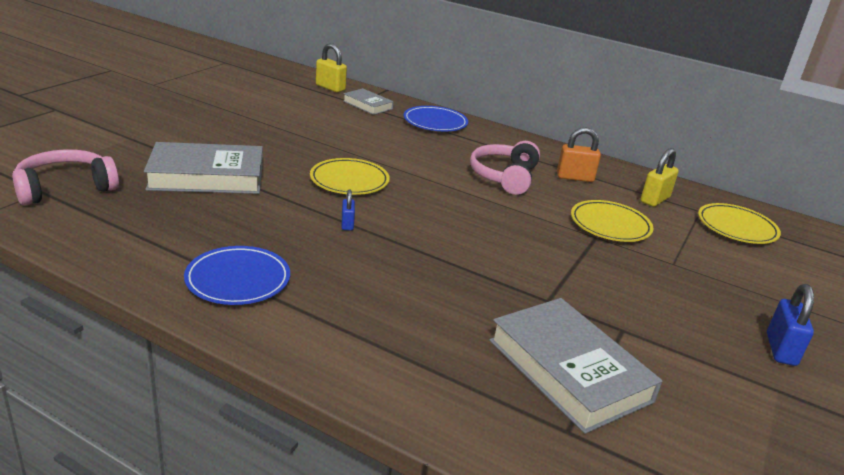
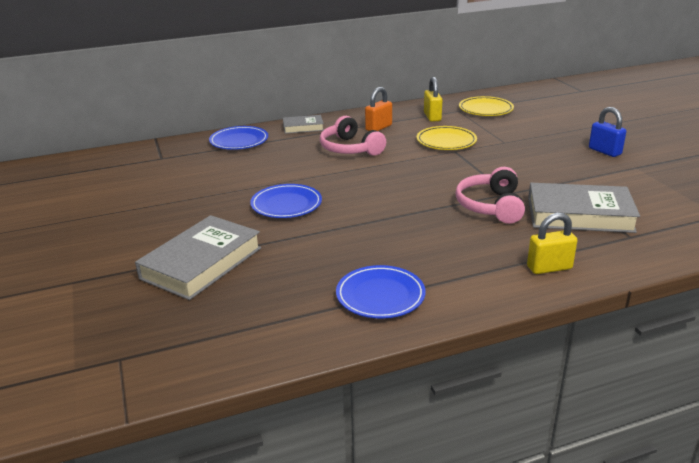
camera: 45 degrees left, 0 degrees up
pink headphones [12,149,119,205] -> pink headphones moved to [456,167,525,224]
yellow plate [310,158,390,195] -> blue plate [250,184,322,218]
yellow padlock [316,43,347,92] -> yellow padlock moved to [527,213,577,274]
blue padlock [342,189,355,231] -> none
grey book [343,88,394,115] -> grey book moved to [283,115,324,134]

